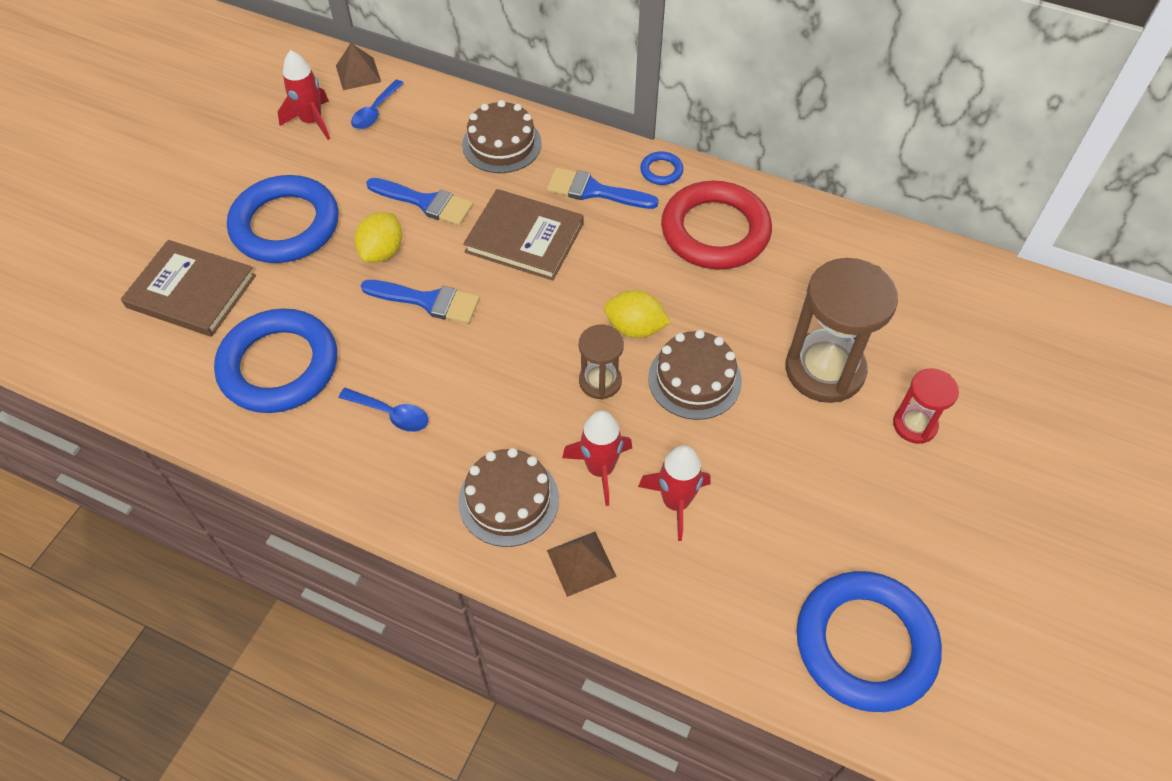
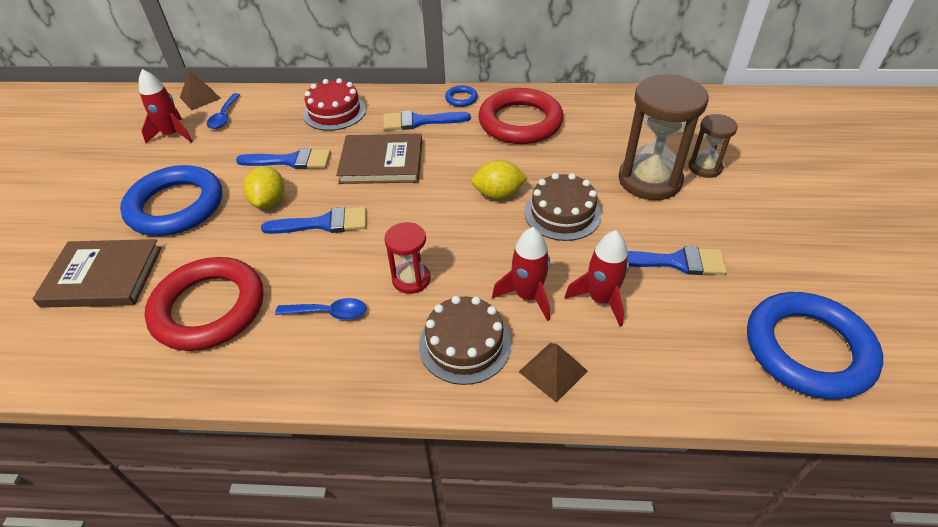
camera: 20 degrees left, 10 degrees down
blue ring [214,308,337,413] -> red ring [145,257,264,351]
brown cake [462,100,542,173] -> red cake [303,78,366,131]
brown hourglass [579,324,624,400] -> brown hourglass moved to [688,114,738,178]
red hourglass [893,368,959,444] -> red hourglass moved to [384,222,431,294]
none -> blue brush [627,246,727,275]

